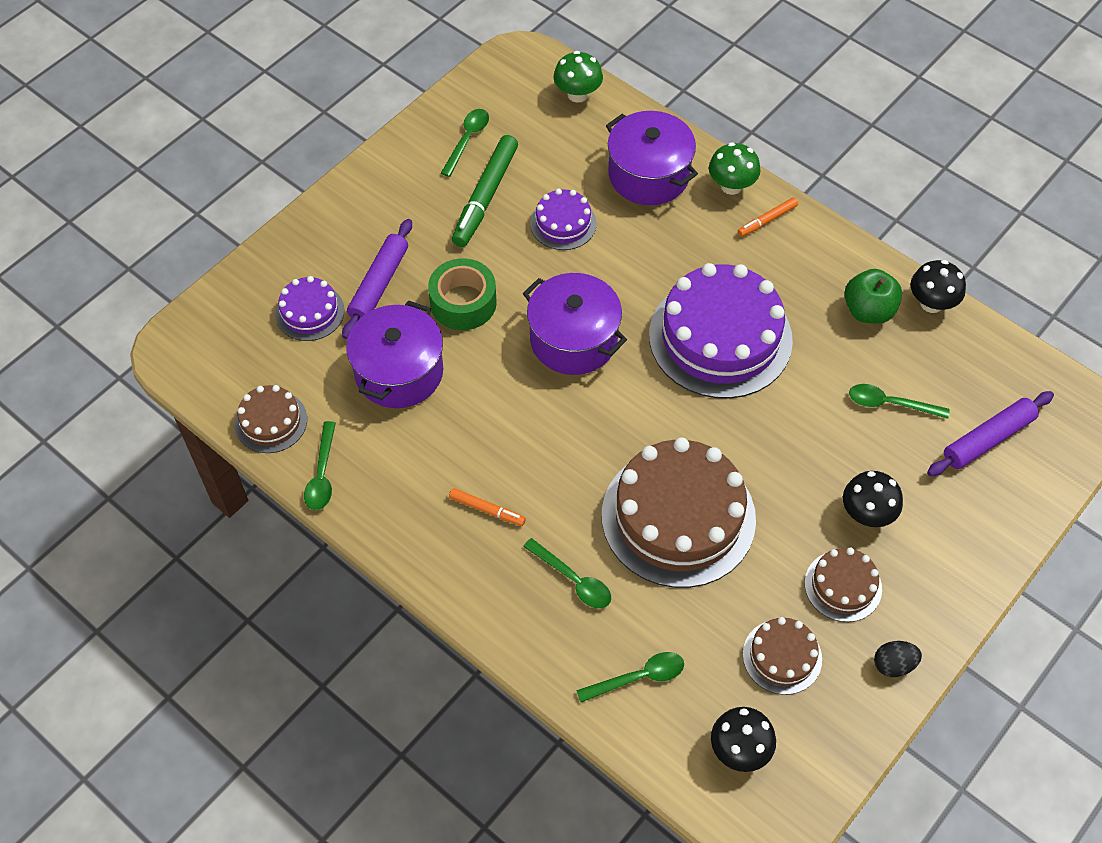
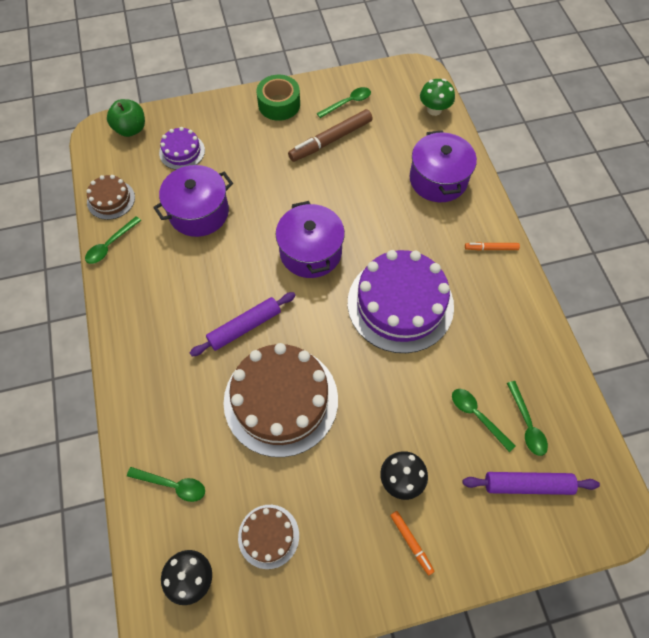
camera: 35 degrees right, 5 degrees up
purple rolling pin [342,219,412,339] -> purple rolling pin moved to [190,292,296,356]
green tape [428,258,497,330] -> green tape moved to [256,75,300,121]
orange marker [449,488,526,526] -> orange marker moved to [390,511,435,575]
green marker [452,135,518,247] -> brown marker [288,109,373,162]
green spoon [523,538,611,609] -> green spoon moved to [507,381,548,456]
purple cake [530,189,597,250] -> none
green mushroom [709,142,761,195] -> none
brown cake [805,548,882,622] -> none
green apple [844,269,902,323] -> green apple moved to [107,99,145,137]
black egg [874,641,922,677] -> none
black mushroom [911,260,966,313] -> none

